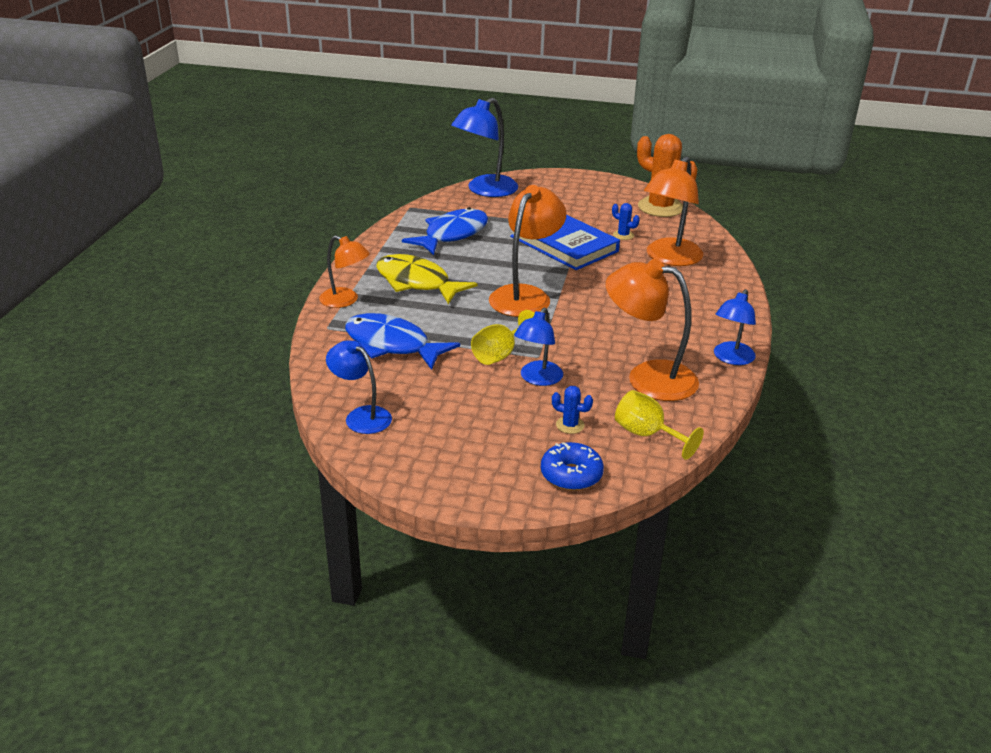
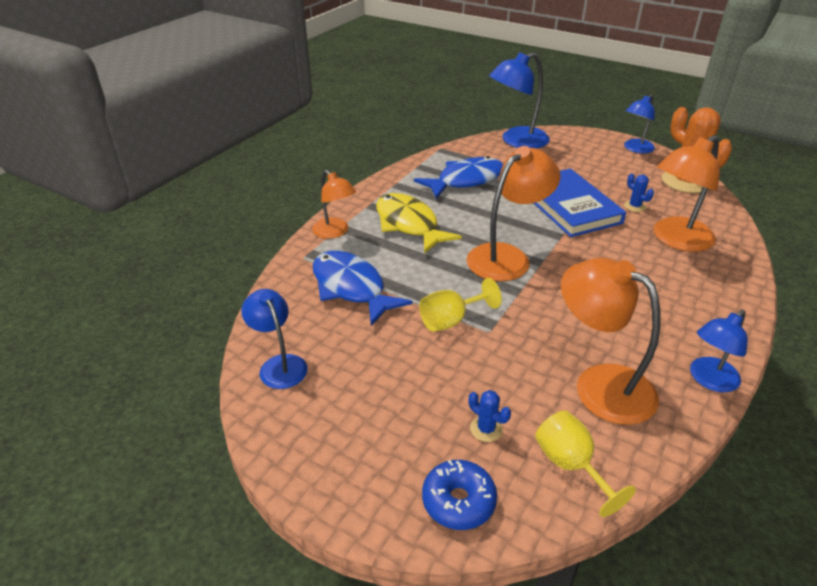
camera: 20 degrees right, 5 degrees up
blue lamp [514,308,563,386] -> blue lamp moved to [624,94,655,153]

